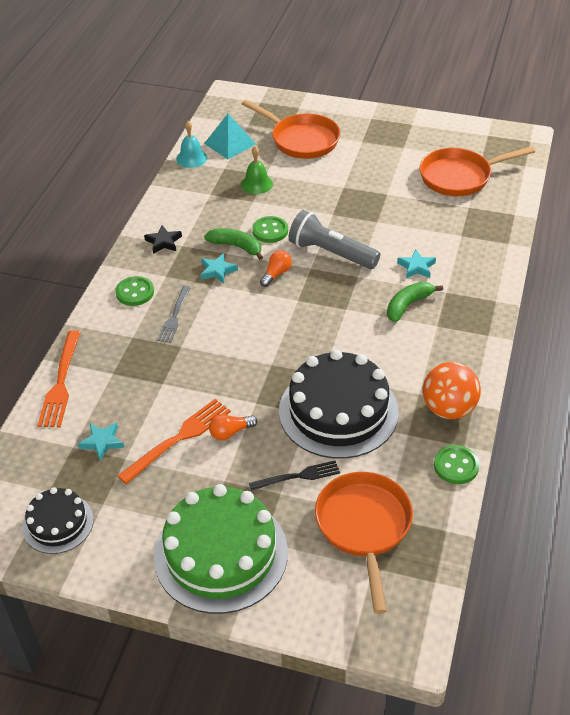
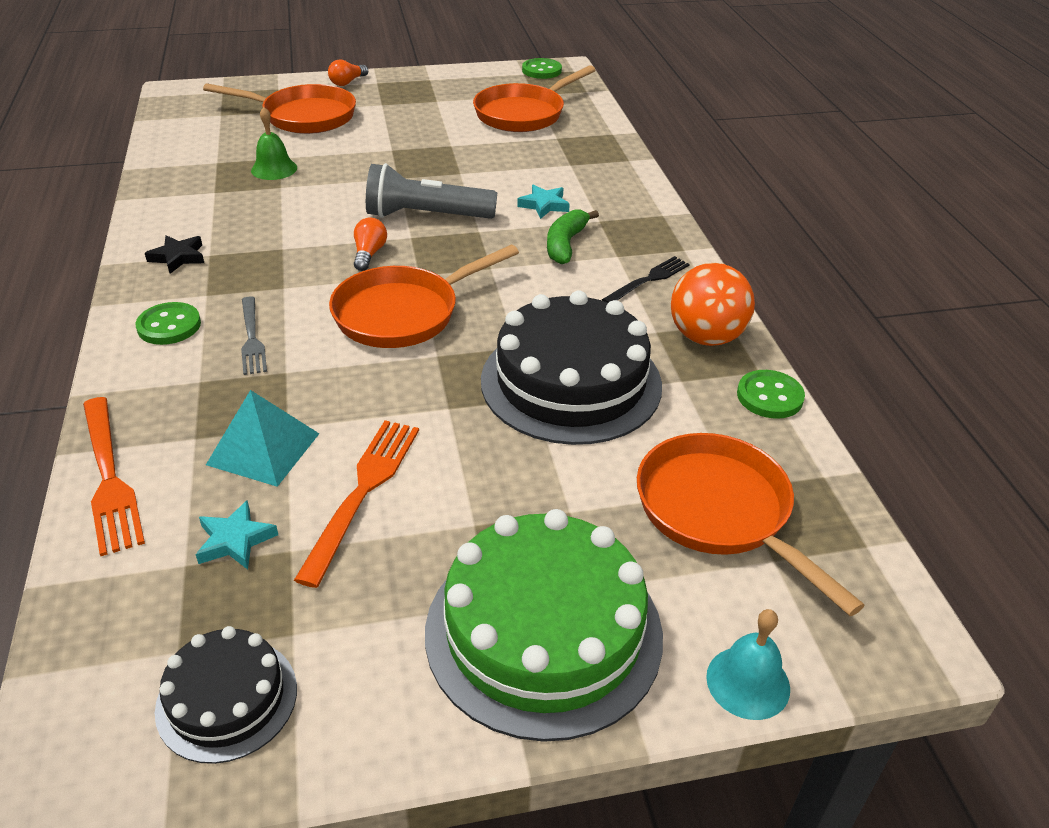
camera: 30 degrees left, 5 degrees down
turquoise bell [176,121,207,168] -> turquoise bell moved to [706,609,790,720]
turquoise star [201,253,238,284] -> none
turquoise pyramid [204,114,256,159] -> turquoise pyramid moved to [206,390,319,487]
green banana [204,228,263,260] -> none
orange light bulb [209,414,257,441] -> orange light bulb moved to [328,59,368,86]
black fork [249,460,340,491] -> black fork moved to [602,256,690,303]
green button [252,216,288,243] -> green button moved to [522,58,562,79]
none -> orange pan [329,245,519,348]

